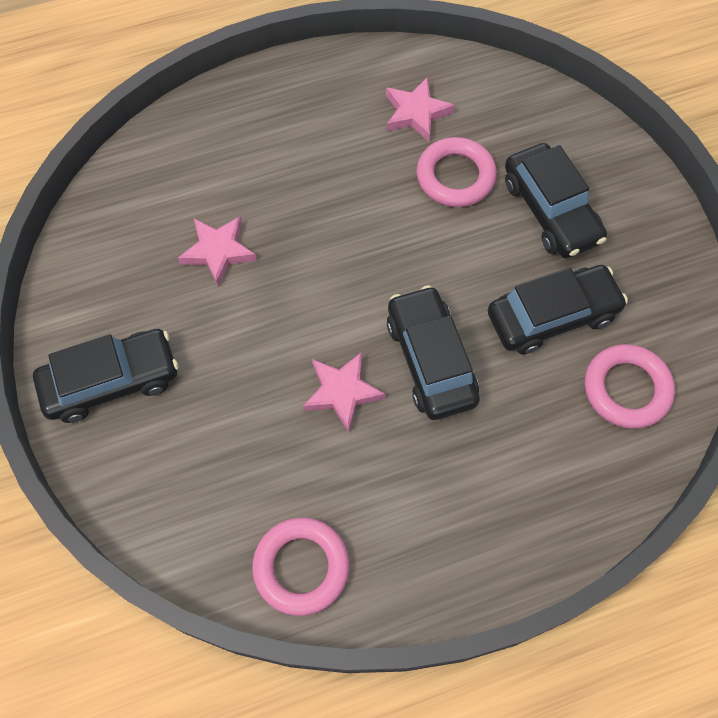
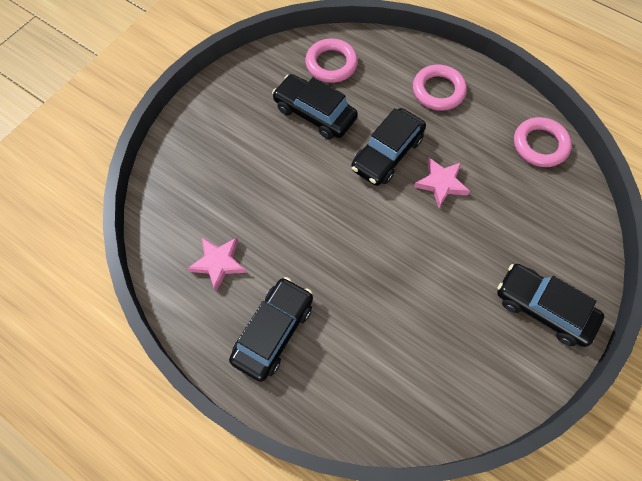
camera: 125 degrees left, 0 degrees up
pink star [178,216,257,287] -> none
pink ring [416,137,497,207] -> pink ring moved to [413,64,467,111]
black car [505,143,607,258] -> black car moved to [229,277,313,382]

